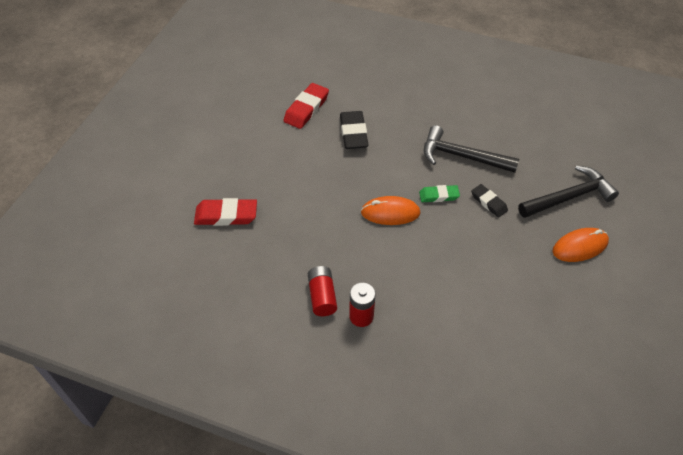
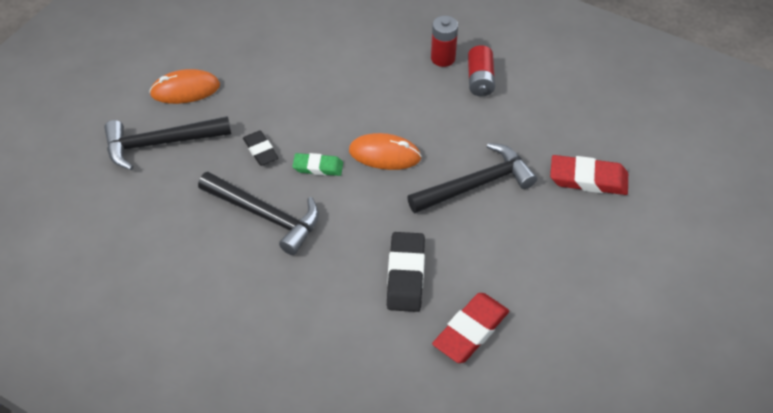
camera: 170 degrees left, 0 degrees up
none -> black hammer [407,143,537,214]

